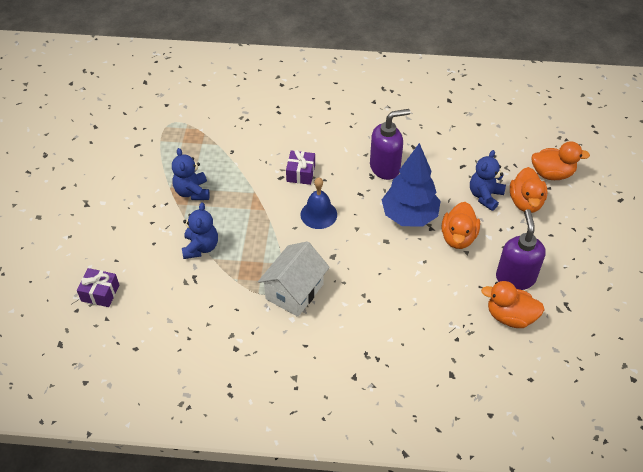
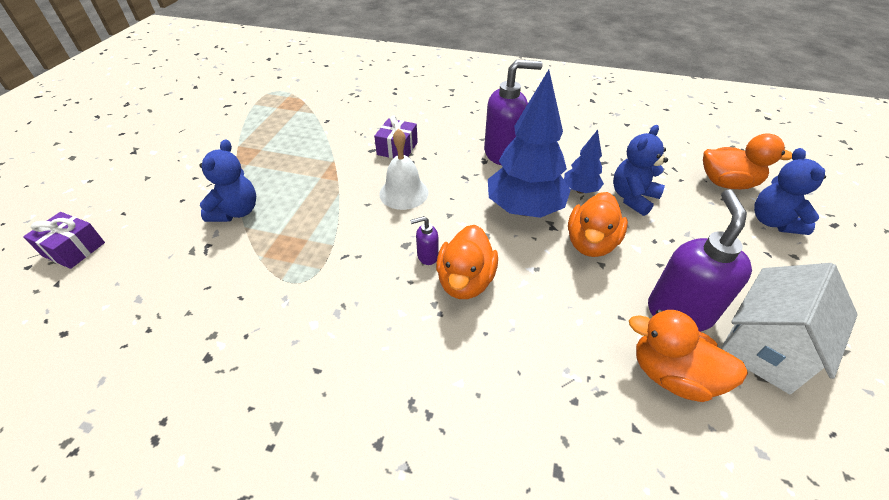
camera: 10 degrees right, 5 degrees down
blue teddy bear [172,148,210,200] -> blue teddy bear moved to [754,148,826,235]
white house [258,241,330,317] -> white house moved to [721,263,858,394]
blue bell [300,177,337,229] -> white bell [379,129,428,210]
orange duck [510,167,547,213] -> orange duck moved to [436,225,498,299]
none -> purple soap dispenser [410,216,439,265]
none -> blue tree [564,130,604,194]

